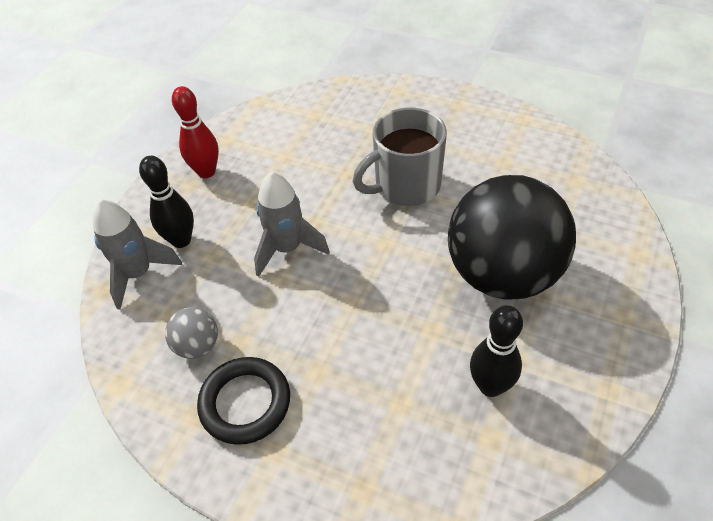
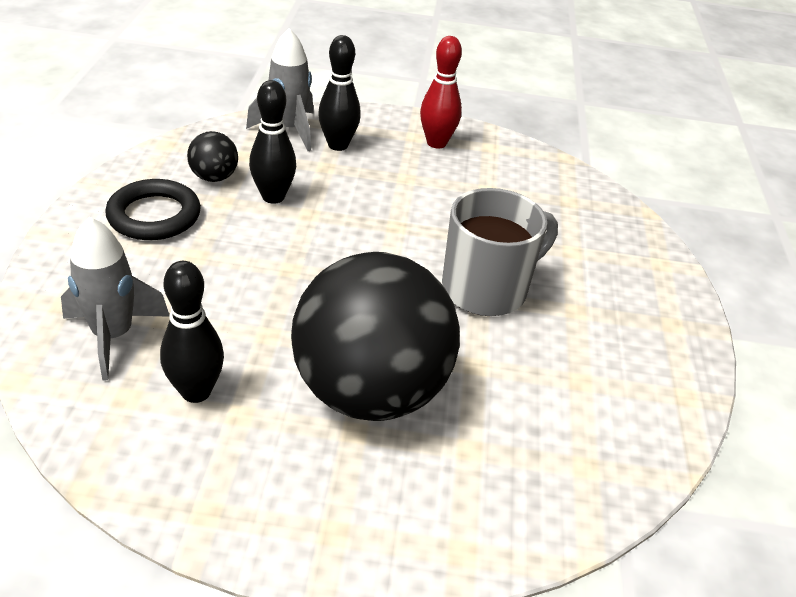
camera: 65 degrees right, 10 degrees down
grey ball [165,307,218,359] -> black ball [187,131,238,182]
grey rocket [254,171,330,277] -> grey rocket moved to [61,217,170,381]
grey mug [352,108,447,206] -> grey mug turned 105 degrees clockwise [442,188,558,316]
none -> black bowling pin [249,80,296,204]

